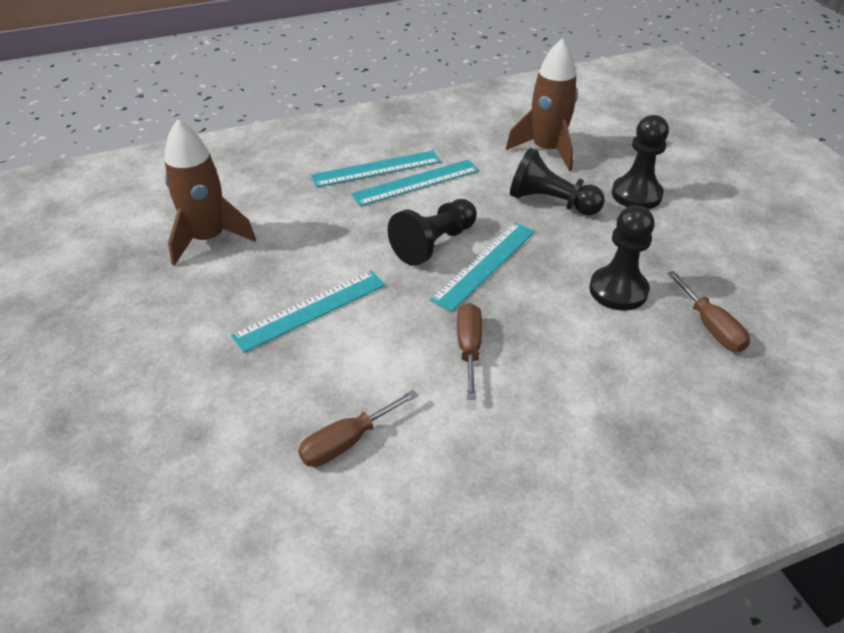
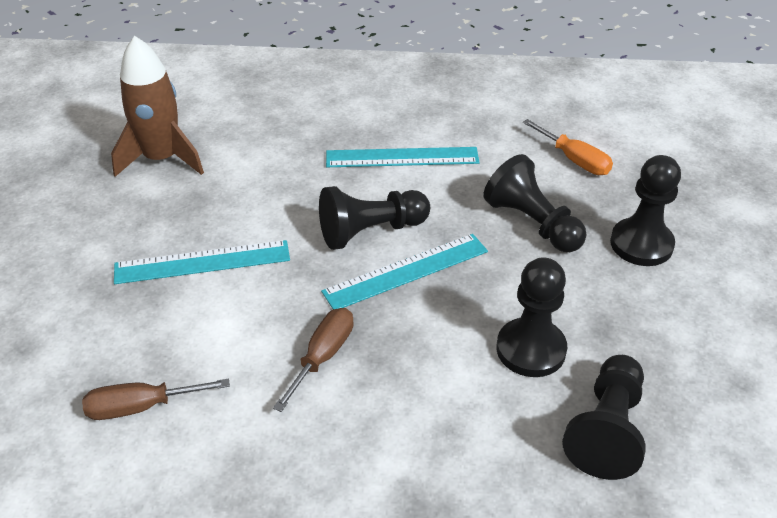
camera: 25 degrees right, 0 degrees up
turquoise ruler [311,151,441,188] -> none
brown rocket [506,39,578,171] -> orange screwdriver [523,119,613,175]
brown screwdriver [667,271,750,352] -> black pawn [562,355,645,480]

